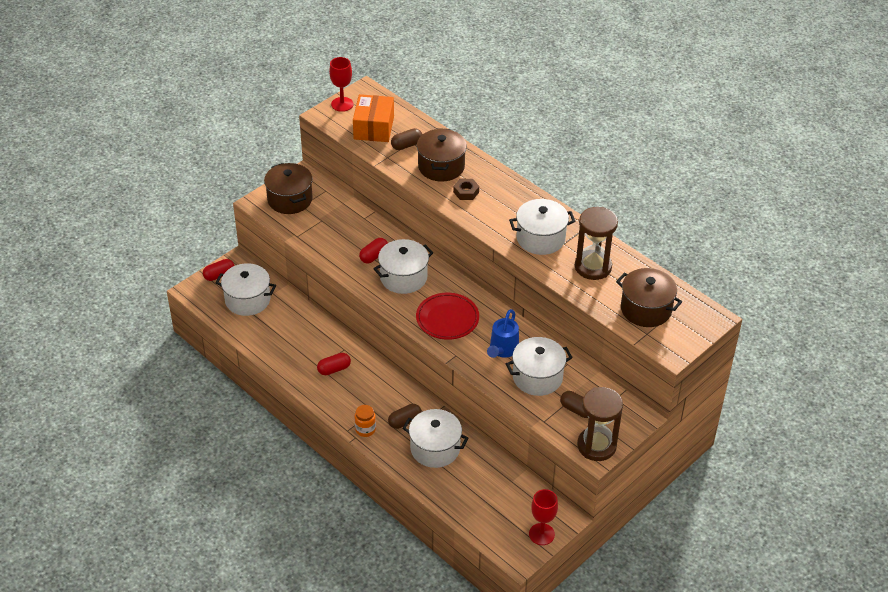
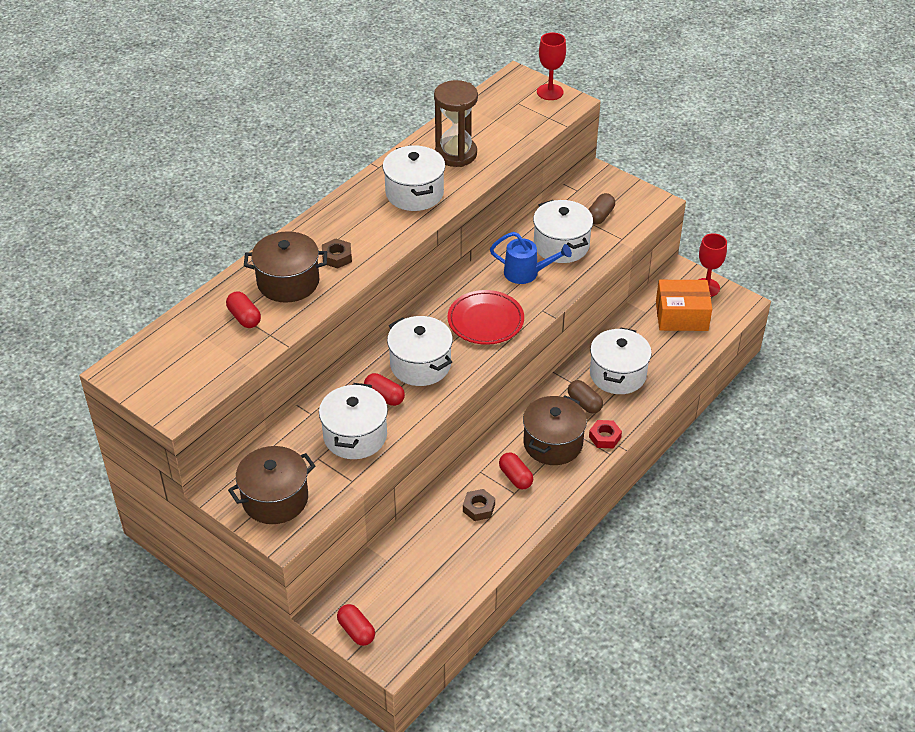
camera: 95 degrees left, 0 degrees up
white pot [215,263,276,316] -> white pot moved to [319,383,388,459]
red goblet [329,57,353,112] -> red goblet moved to [537,32,566,100]
orange box [353,94,394,142] -> orange box moved to [656,280,712,331]
orange jar [354,405,376,437] -> red nut [589,420,622,448]
brown capsule [391,128,423,150] -> red capsule [226,291,261,328]
brown hourglass [577,387,623,461] -> none
brown pot [616,268,682,327] -> brown pot moved to [523,395,587,465]
none -> brown nut [463,489,495,521]

